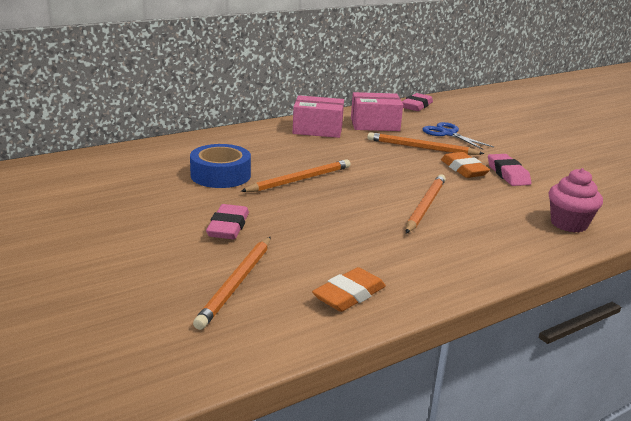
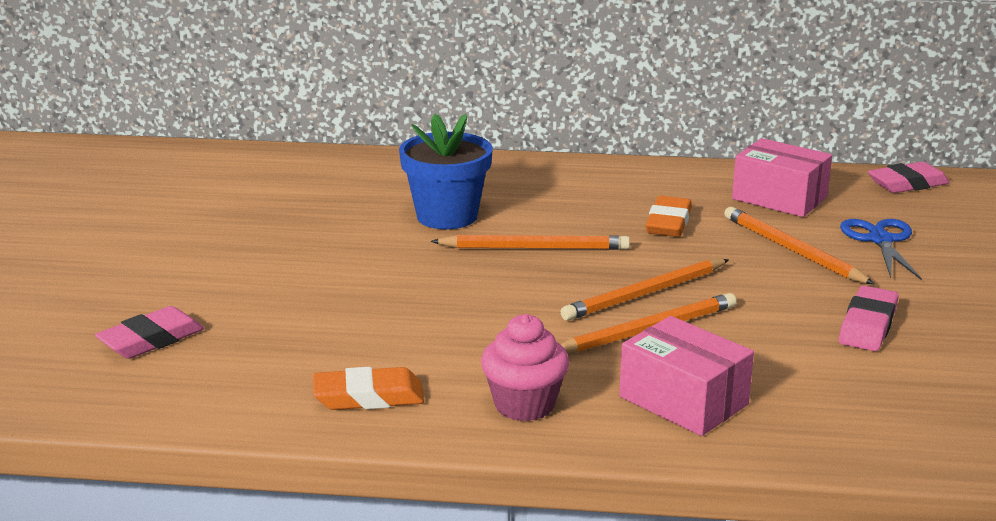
camera: 40 degrees right, 0 degrees up
blue tape [190,144,251,188] -> blue flower pot [399,114,493,229]
orange pencil [193,237,271,330] -> orange pencil moved to [560,259,729,321]
pink eraser [206,204,249,239] -> pink eraser moved to [95,306,204,359]
pink box [293,95,344,138] -> pink box moved to [619,316,754,436]
orange eraser [441,152,490,178] -> orange eraser moved to [646,196,692,237]
pink cupcake [549,168,603,232] -> pink cupcake moved to [481,314,569,421]

